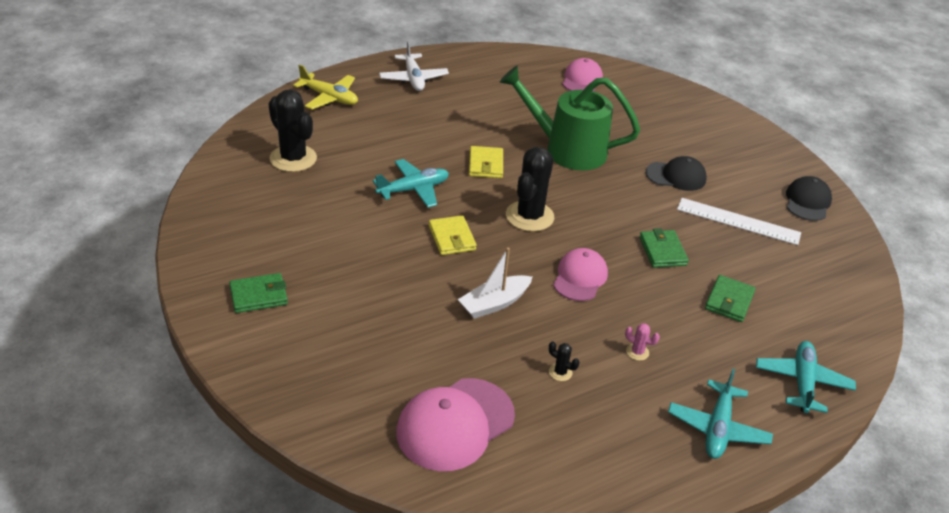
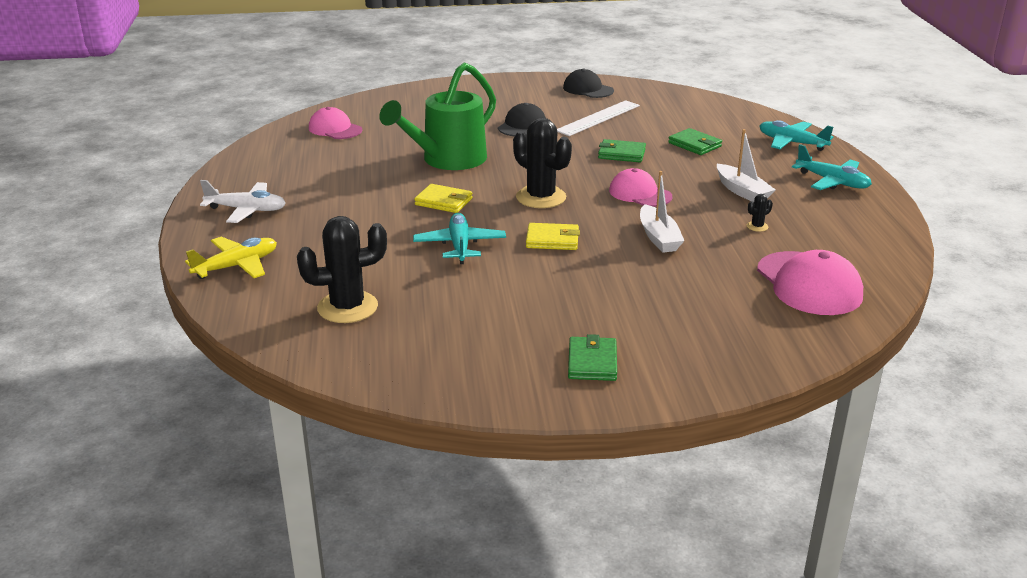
camera: 65 degrees left, 10 degrees down
pink cactus [625,323,660,361] -> white boat [717,129,776,202]

